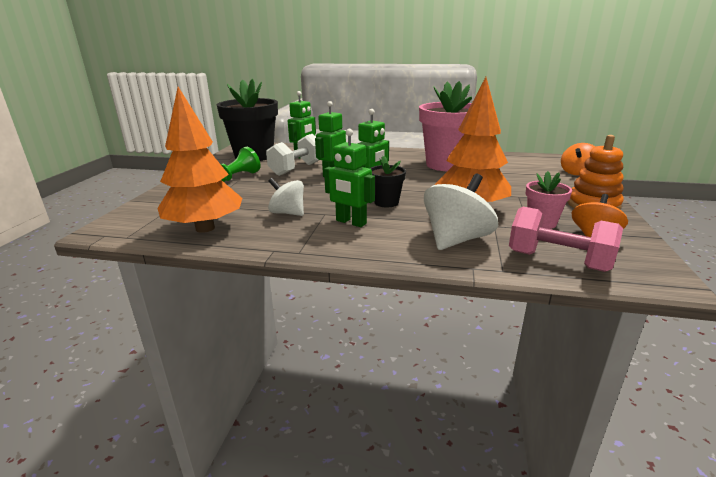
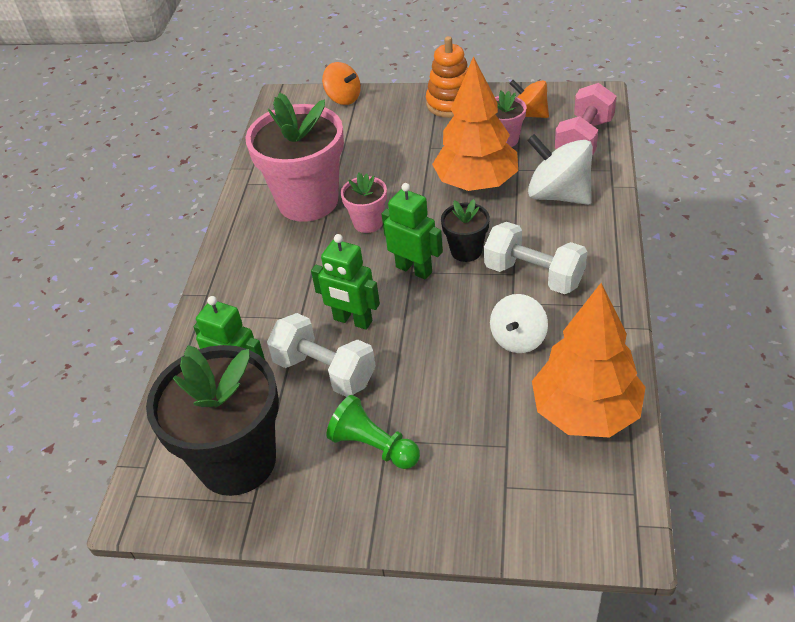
camera: 90 degrees left, 20 degrees up
green robot [324,129,375,227] -> white dumbbell [484,222,587,294]
none -> pink flower pot [341,173,387,233]

